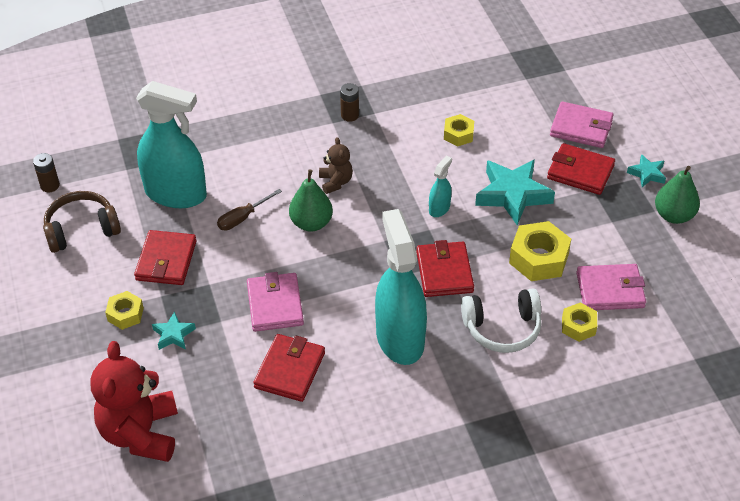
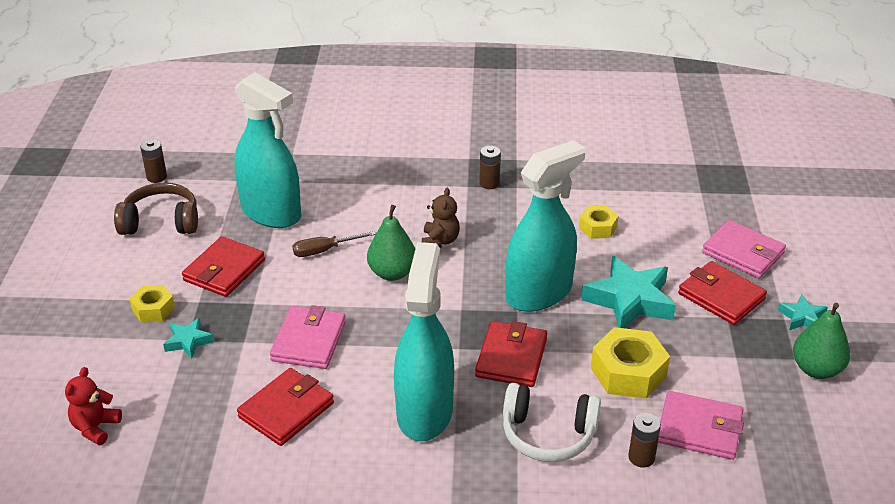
camera: 20 degrees right, 10 degrees down
red teddy bear [90,341,178,462] -> red teddy bear [65,367,122,446], size x0.50
turquoise spray bottle [429,156,452,217] -> turquoise spray bottle [506,140,586,312], size x2.29
yellow nut [562,303,597,342] -> brown battery [628,413,661,468]

